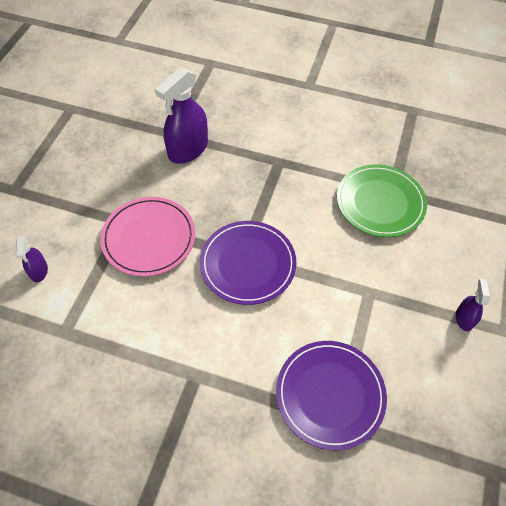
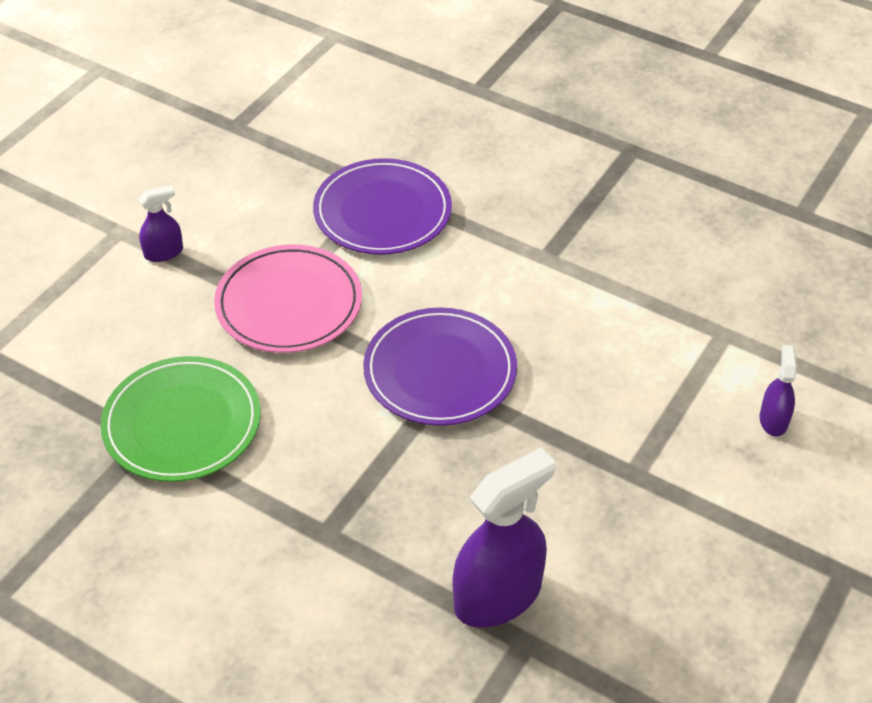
camera: 165 degrees left, 10 degrees down
pink plate [100,197,195,276] -> pink plate moved to [214,245,362,353]
purple spray bottle [456,279,490,331] -> purple spray bottle turned 135 degrees counterclockwise [139,185,183,262]

